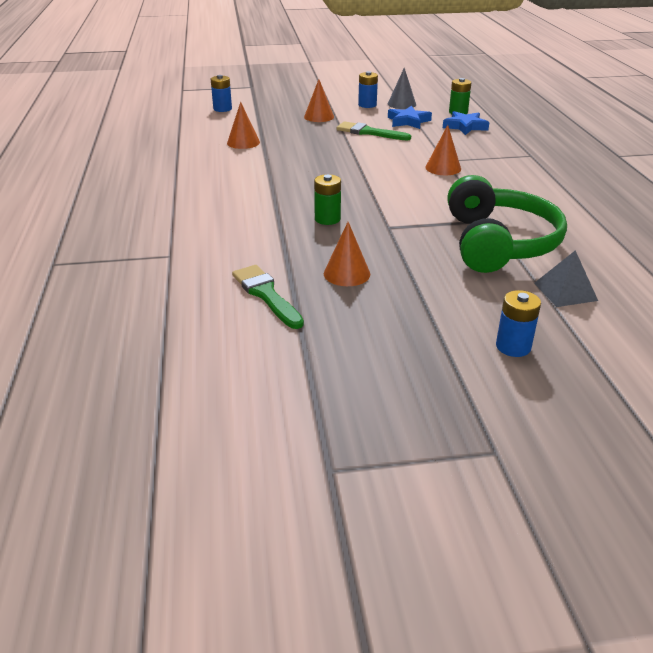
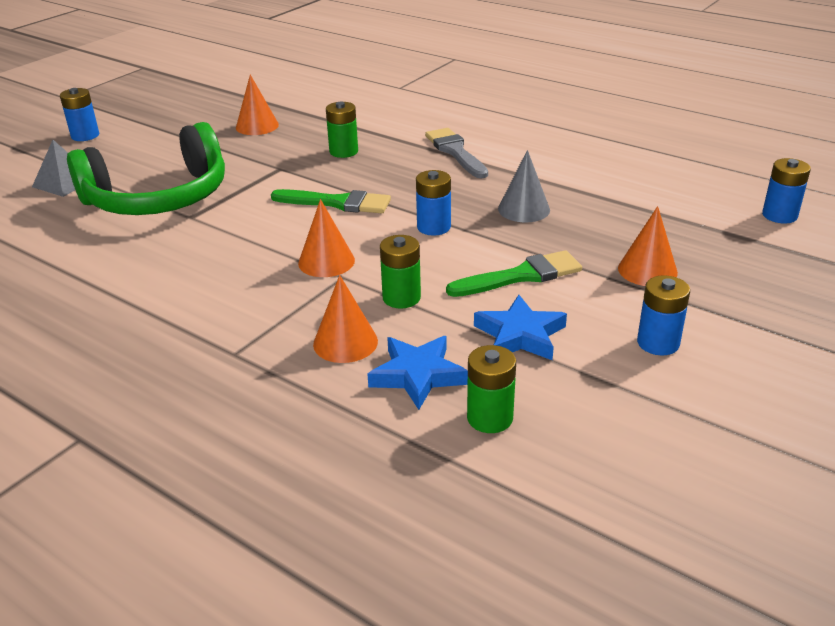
camera: 135 degrees right, 0 degrees up
orange cone [227,102,260,149] -> orange cone moved to [313,275,378,363]
green brush [232,265,304,329] -> green brush moved to [271,189,391,213]
grey cone [388,68,416,109] -> grey cone moved to [498,150,550,222]
green headphones [447,175,567,273] -> green headphones turned 75 degrees counterclockwise [67,122,225,215]
none -> green battery [380,235,421,309]
none -> blue battery [416,170,451,236]
none -> grey brush [425,128,488,178]

